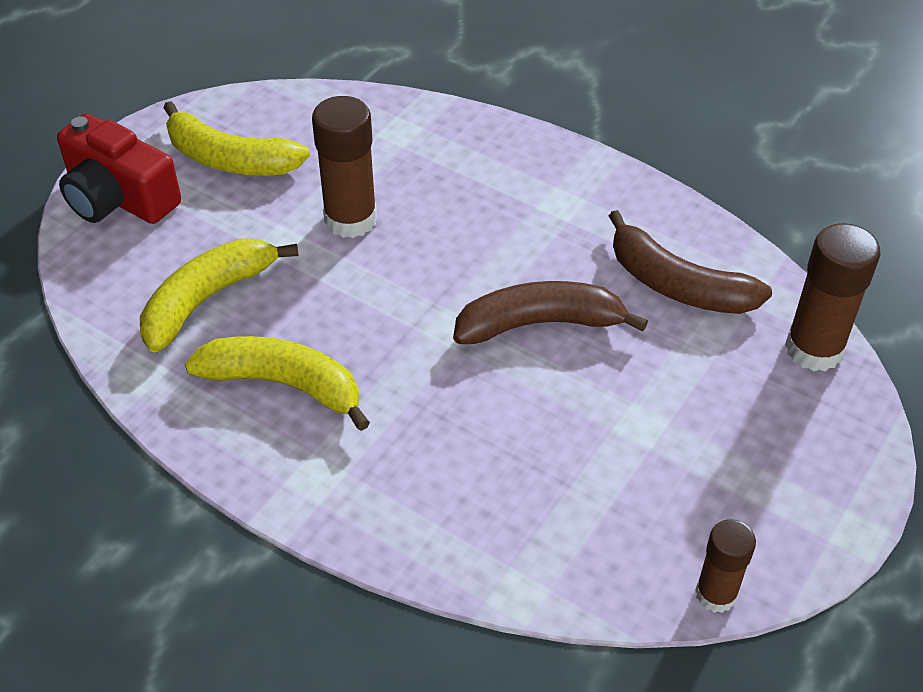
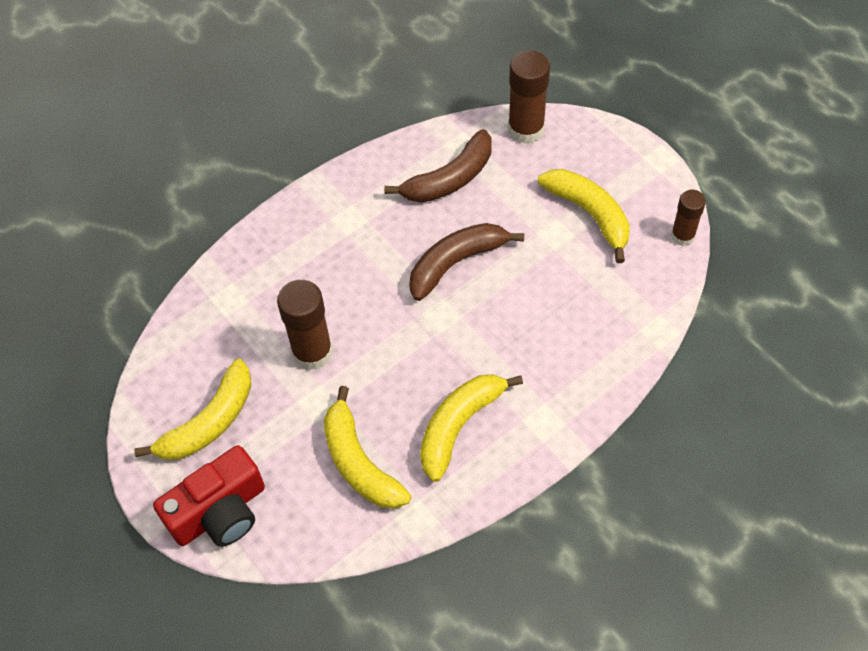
camera: 70 degrees left, 10 degrees up
brown banana [453,281,648,344] -> brown banana turned 45 degrees clockwise [409,223,524,301]
none -> yellow banana [538,169,630,263]

